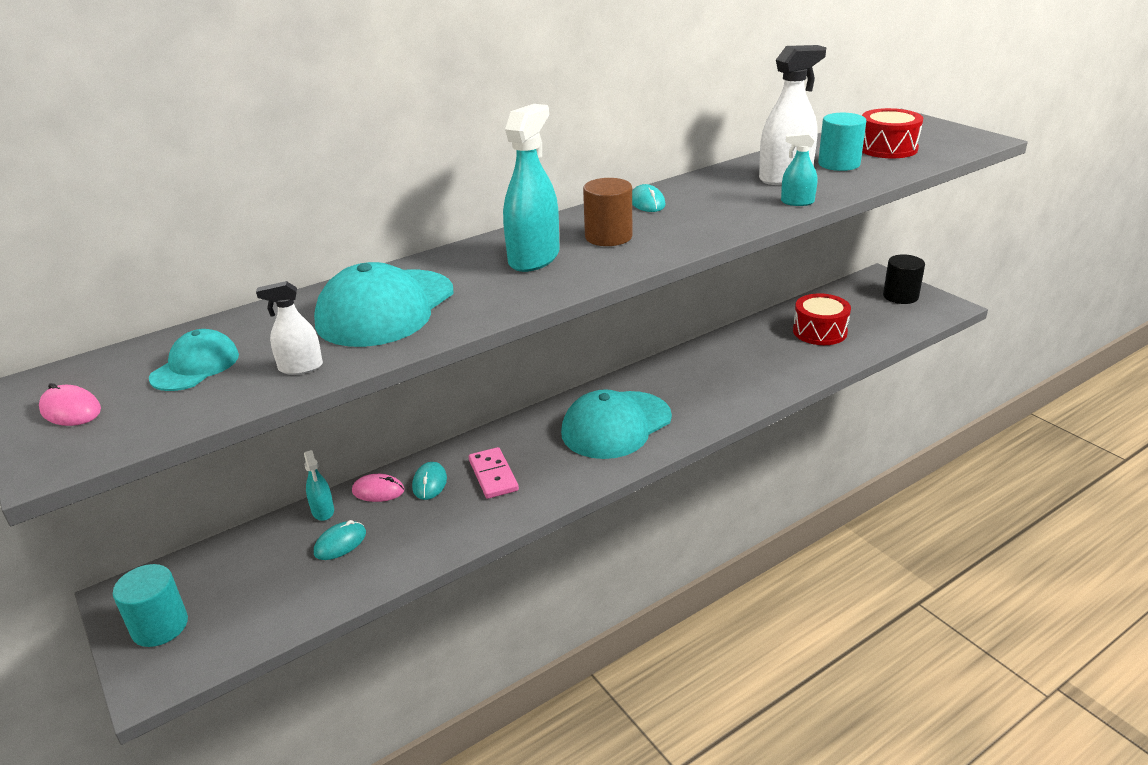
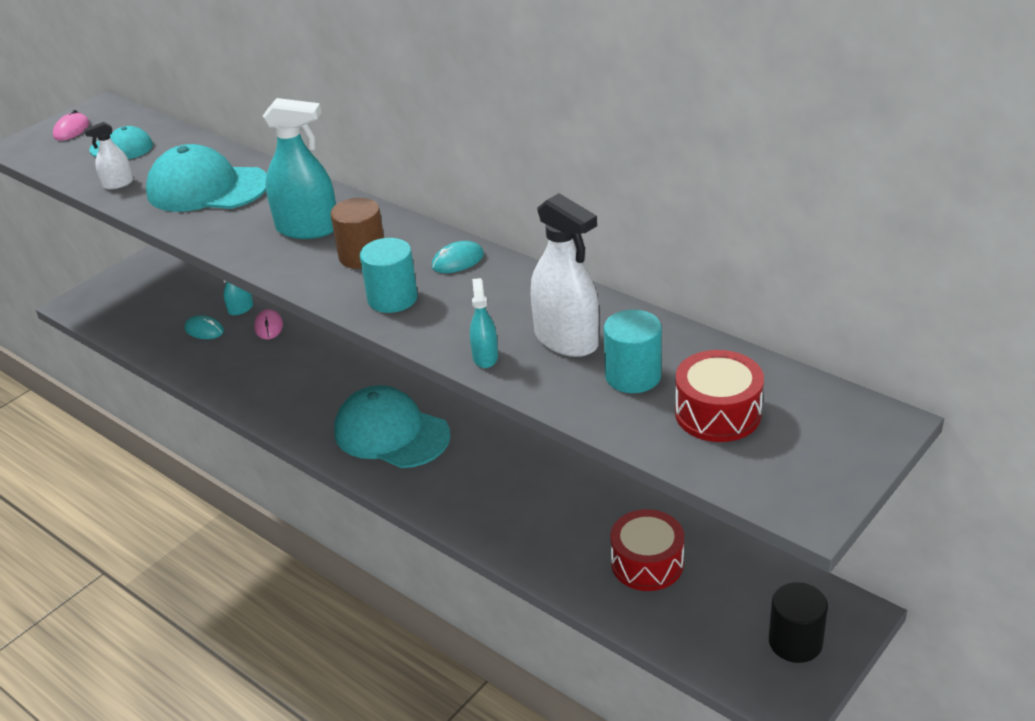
camera: 75 degrees right, 5 degrees up
turquoise cylinder [113,564,188,647] -> turquoise cylinder moved to [360,238,418,313]
white spray bottle [256,281,323,375] -> white spray bottle turned 90 degrees counterclockwise [84,122,133,189]
turquoise mouse [412,462,447,500] -> none
pink domino [469,447,519,499] -> none

